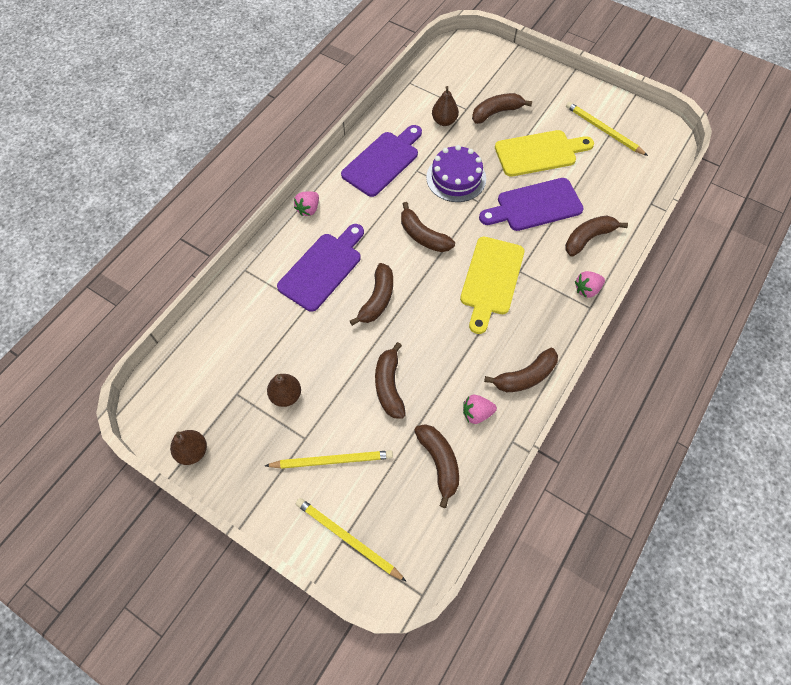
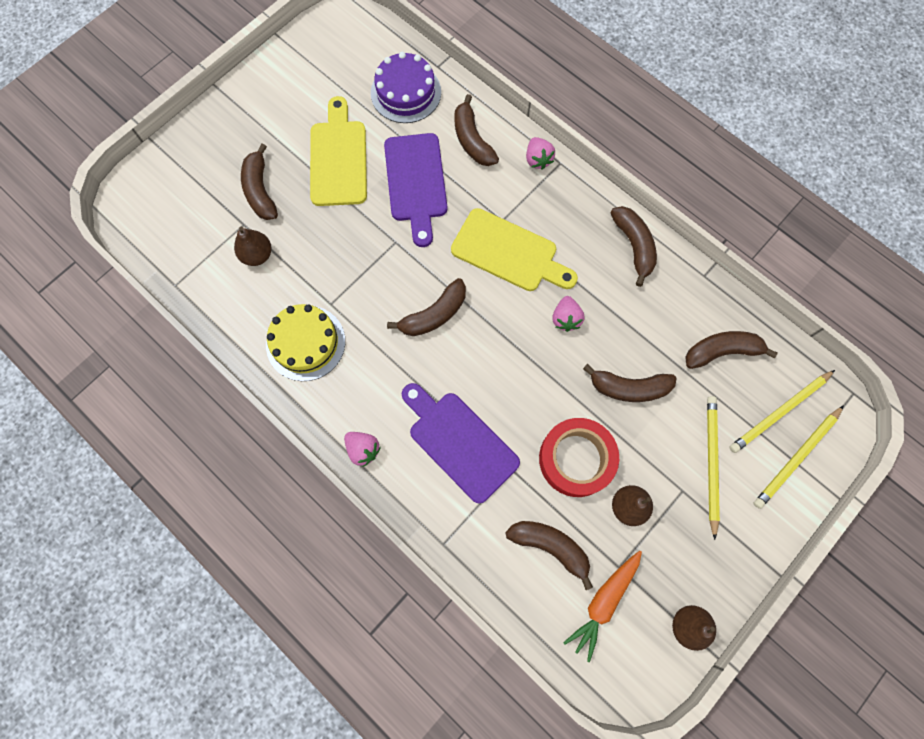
camera: 80 degrees left, 10 degrees up
purple cutting board [341,125,422,197] -> yellow cake [266,304,345,381]
brown banana [350,263,393,326] -> brown banana moved to [505,521,593,590]
purple cake [426,145,486,202] -> purple cake moved to [371,52,441,123]
pink strawberry [463,395,497,424] -> pink strawberry moved to [552,296,584,332]
yellow pencil [566,102,648,156] -> yellow pencil moved to [729,370,835,453]
none -> red tape [539,418,619,497]
none -> orange carrot [563,551,642,662]

